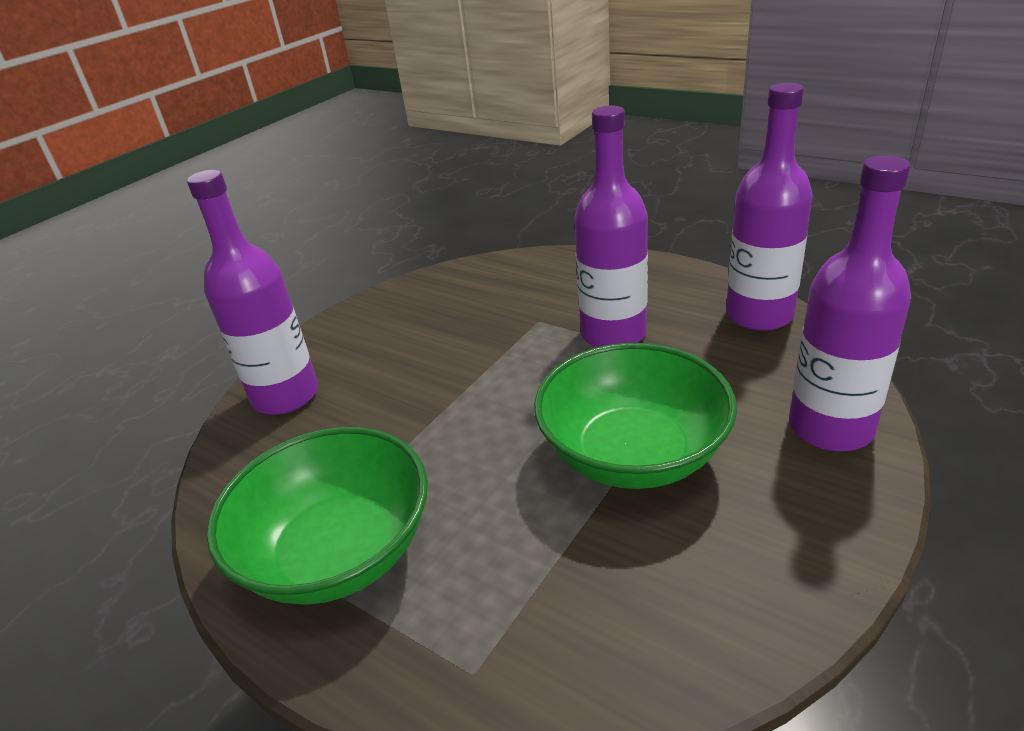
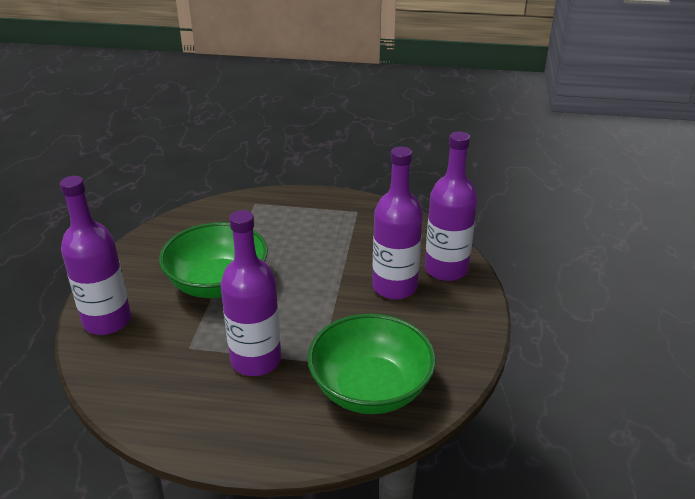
camera: 150 degrees right, 0 degrees up
green bowl [206,427,428,605] -> green bowl moved to [307,313,436,414]
purple bottle [726,83,813,331] -> purple bottle moved to [372,147,423,300]

